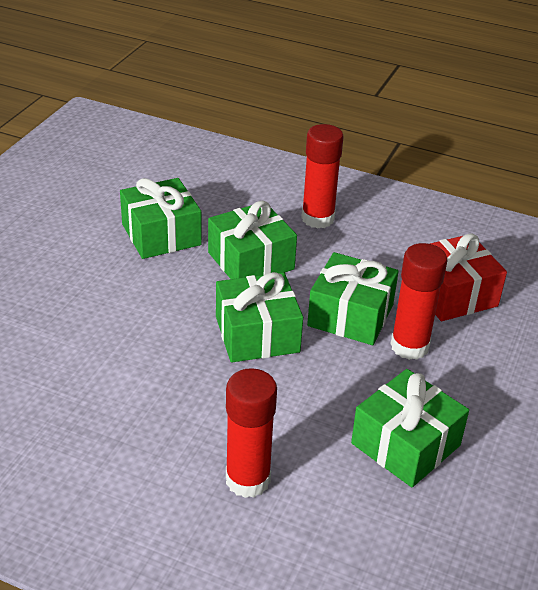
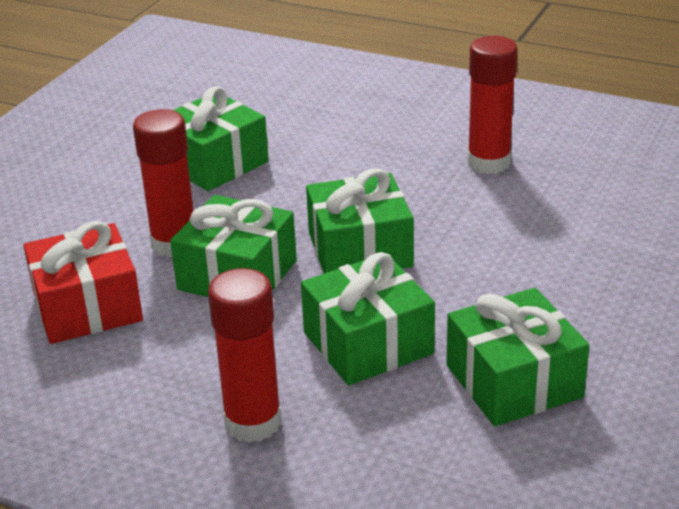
camera: 175 degrees left, 5 degrees down
red glue stick [226,368,277,498] -> red glue stick moved to [467,36,518,174]

